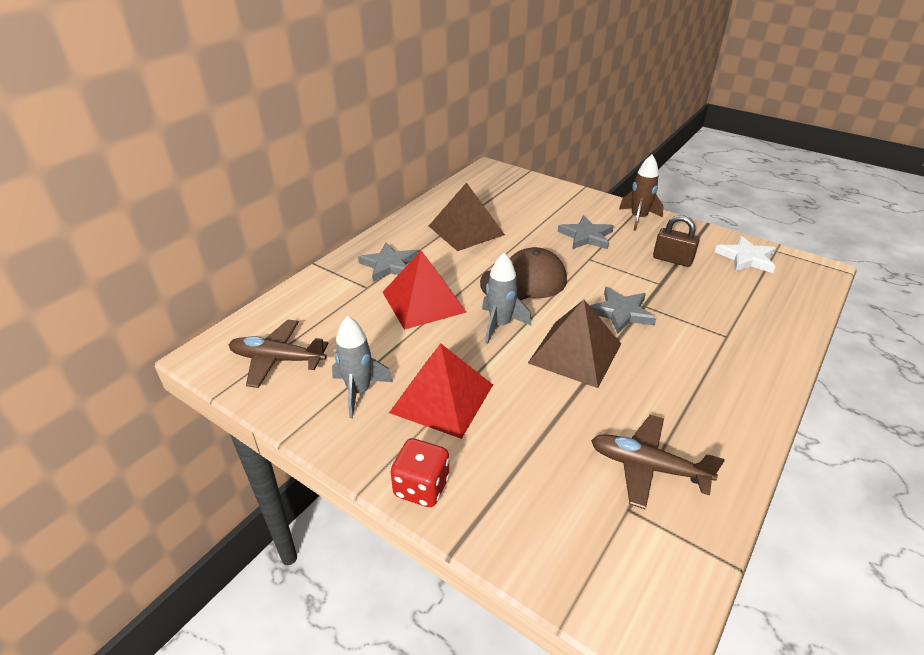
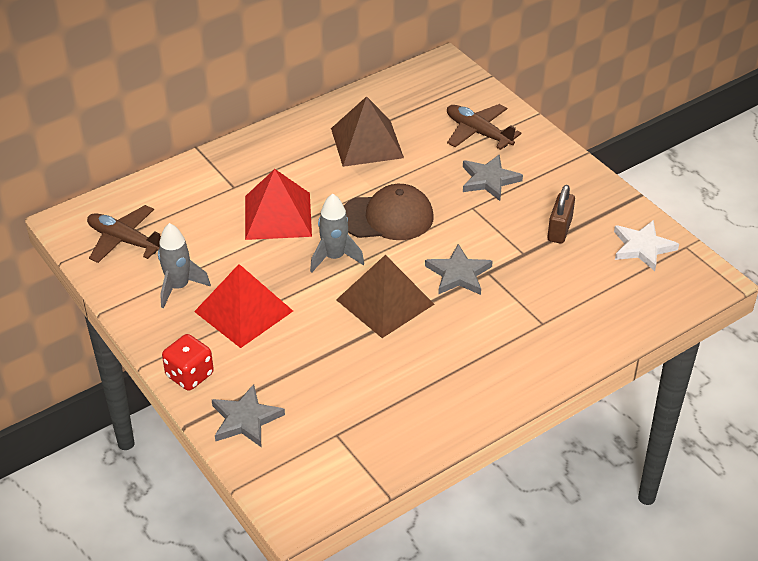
camera: 20 degrees right, 5 degrees up
grey star [358,243,417,282] -> grey star moved to [212,384,285,447]
brown plane [591,415,725,510] -> brown plane moved to [447,104,521,150]
brown rocket [619,155,664,231] -> none
brown padlock [653,215,700,267] -> brown padlock turned 60 degrees clockwise [547,185,575,244]

